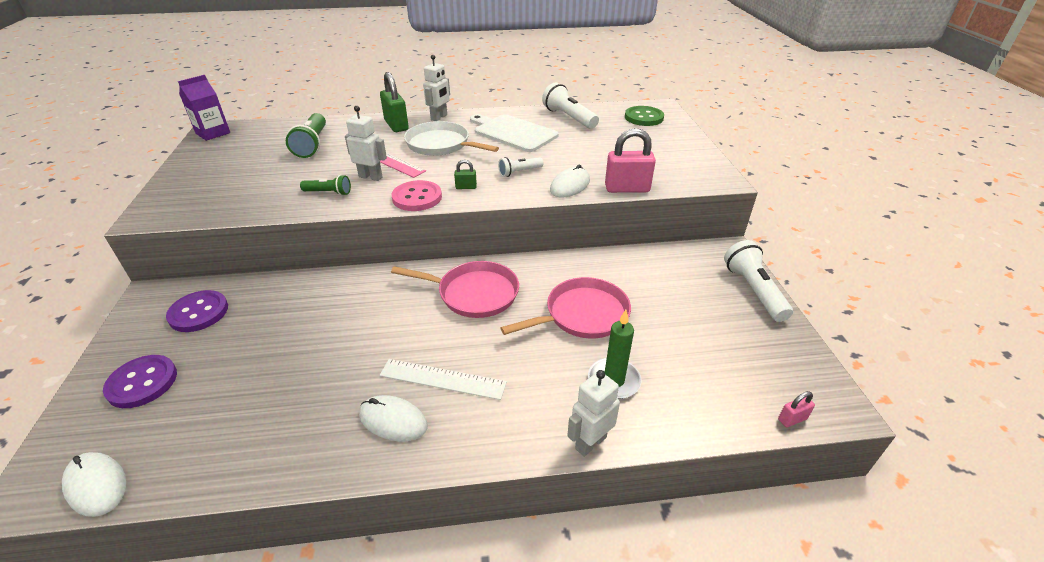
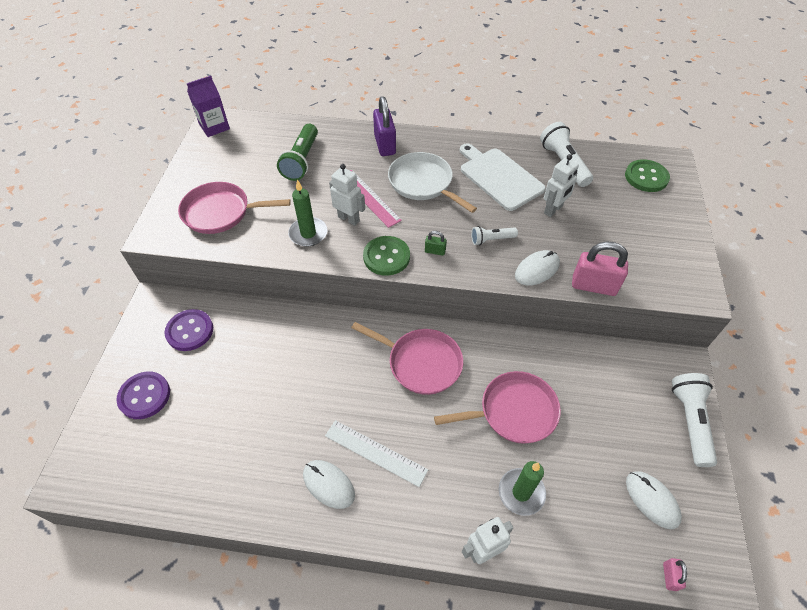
camera: 15 degrees right, 15 degrees up
white mouse [62,452,126,517] -> white mouse moved to [626,471,682,529]
green flashlight [300,175,351,196] -> green candle [288,179,327,247]
green padlock [380,72,409,132] -> purple padlock [373,96,396,156]
pink button [392,180,442,211] -> green button [363,236,410,276]
white robot [423,55,450,121] -> white robot moved to [544,154,579,217]
pink padlock [778,391,815,427] -> pink padlock turned 75 degrees counterclockwise [663,558,687,591]
none -> pink pan [178,182,291,234]

